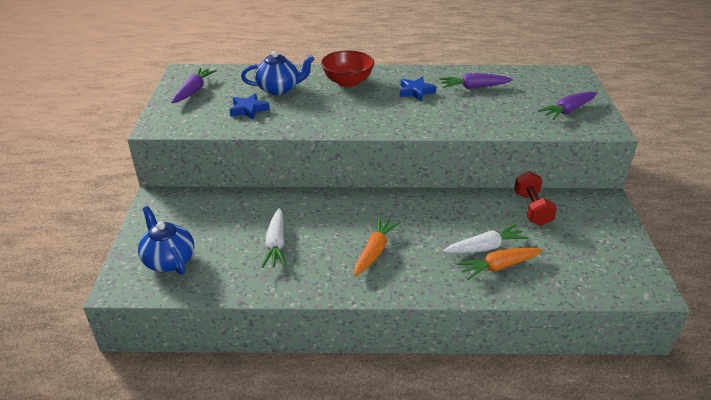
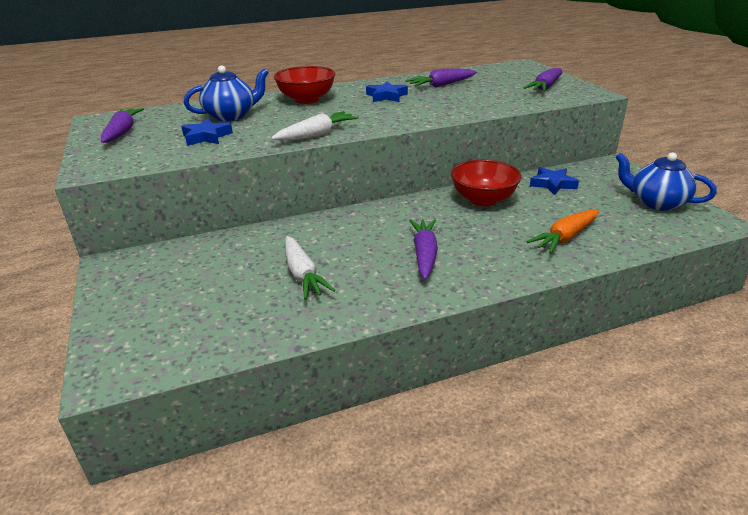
camera: 20 degrees left, 5 degrees down
blue teapot [138,206,194,275] -> blue teapot moved to [615,153,717,211]
orange carrot [354,217,400,276] -> purple carrot [409,219,438,280]
white carrot [443,224,528,253] -> white carrot moved to [271,111,359,141]
red dumbbell [514,171,557,226] -> blue star [530,167,579,195]
none -> red bowl [451,160,522,206]

